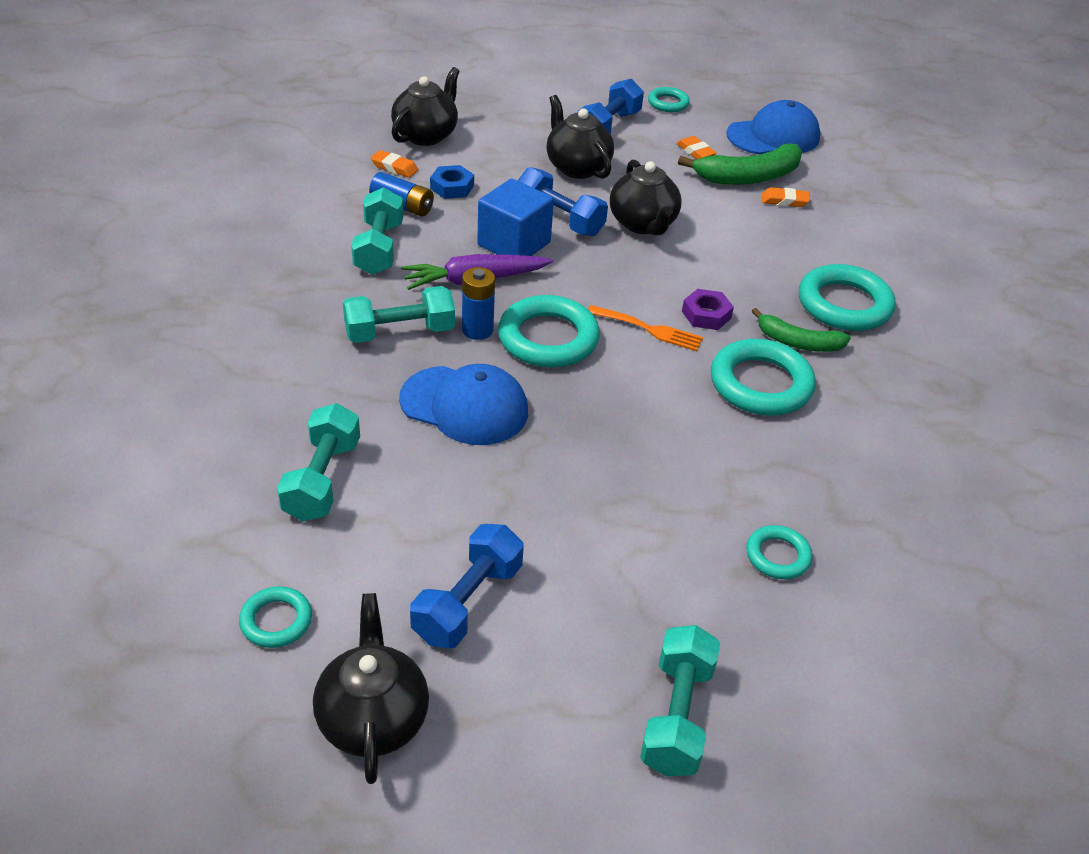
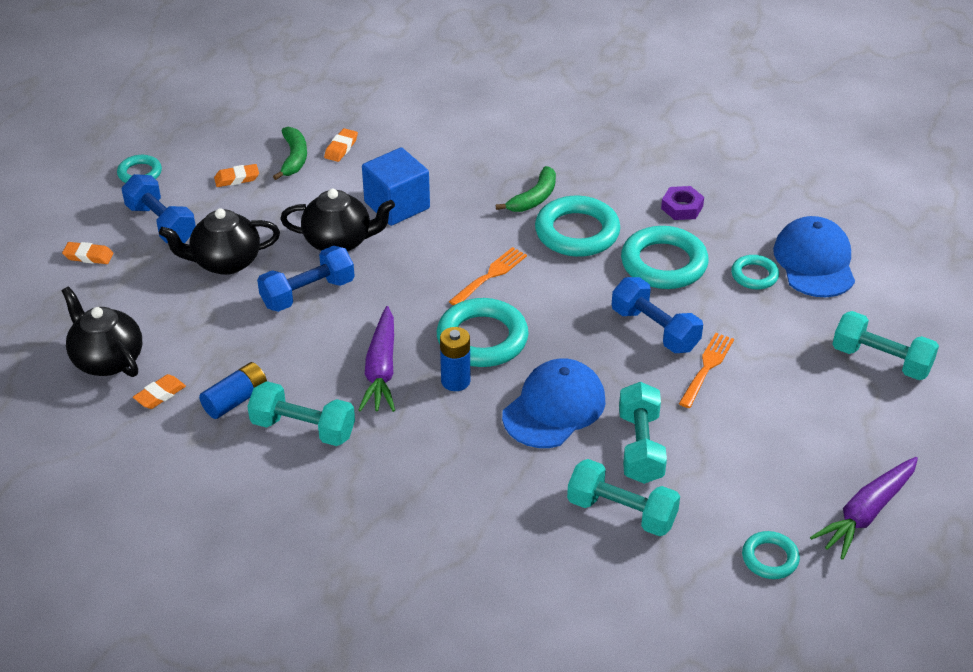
camera: 70 degrees left, 0 degrees up
black teapot [313,593,429,784] -> purple carrot [810,457,918,560]
turquoise dumbbell [343,286,455,343] -> turquoise dumbbell moved to [619,382,667,484]
blue dumbbell [410,524,524,649] -> blue dumbbell moved to [612,277,703,353]
blue nut [430,165,474,199] -> none
blue cube [477,178,554,256] -> blue cube moved to [362,147,430,226]
green banana [678,143,802,185] -> green banana [273,127,307,180], size x0.64
purple nut [682,289,734,330] -> purple nut moved to [661,186,704,220]
blue cap [726,100,820,155] -> blue cap moved to [773,216,855,297]
turquoise ring [799,264,896,331] -> turquoise ring moved to [621,226,709,289]
none -> orange eraser [62,242,113,264]
none -> orange fork [679,333,734,408]

